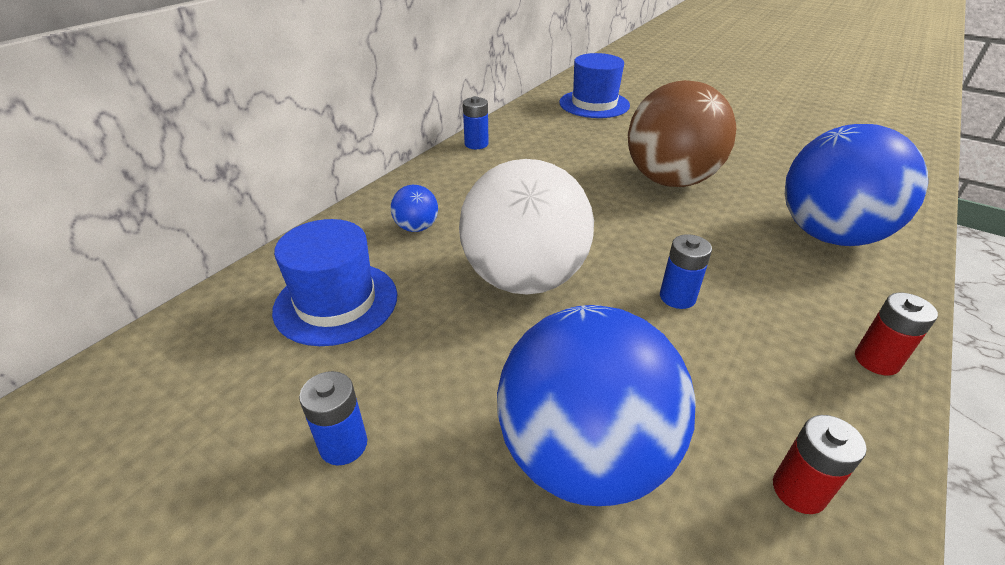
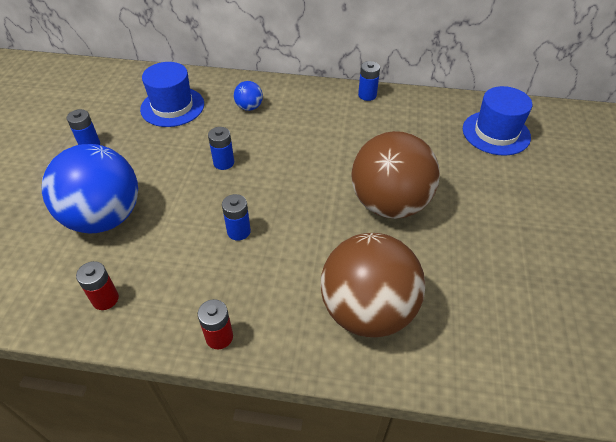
camera: 65 degrees right, 10 degrees up
white ball [459,159,594,295] -> blue battery [208,127,234,170]
blue ball [785,124,928,246] -> brown ball [321,233,425,337]

